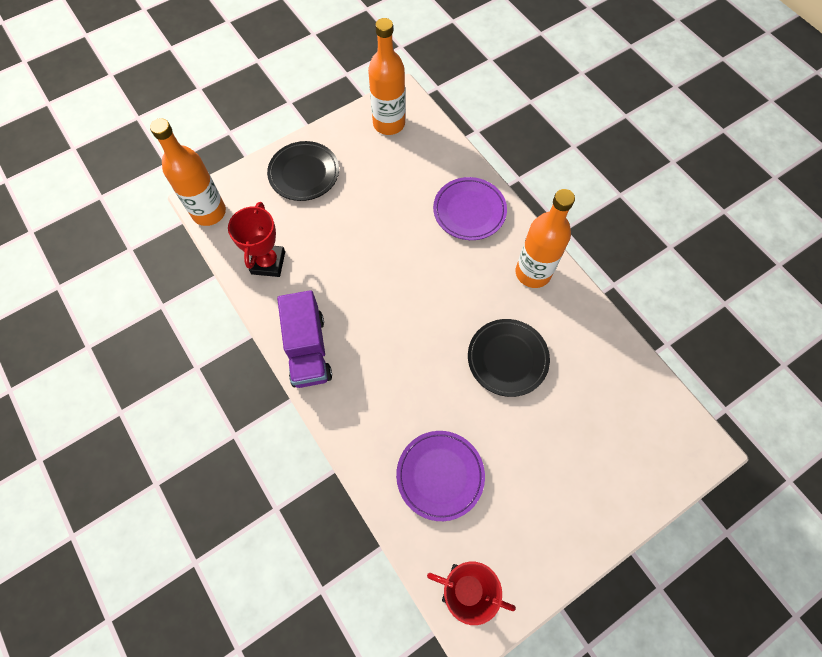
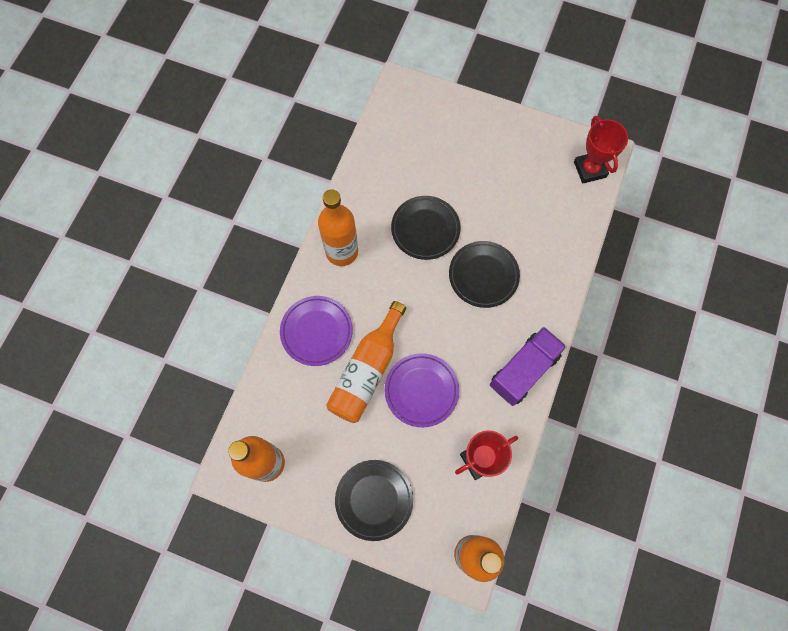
camera: 125 degrees left, 5 degrees up
purple plate [396,431,485,521] -> purple plate moved to [384,353,459,427]
none -> orange bottle [326,301,406,423]
none -> black plate [449,241,520,308]

